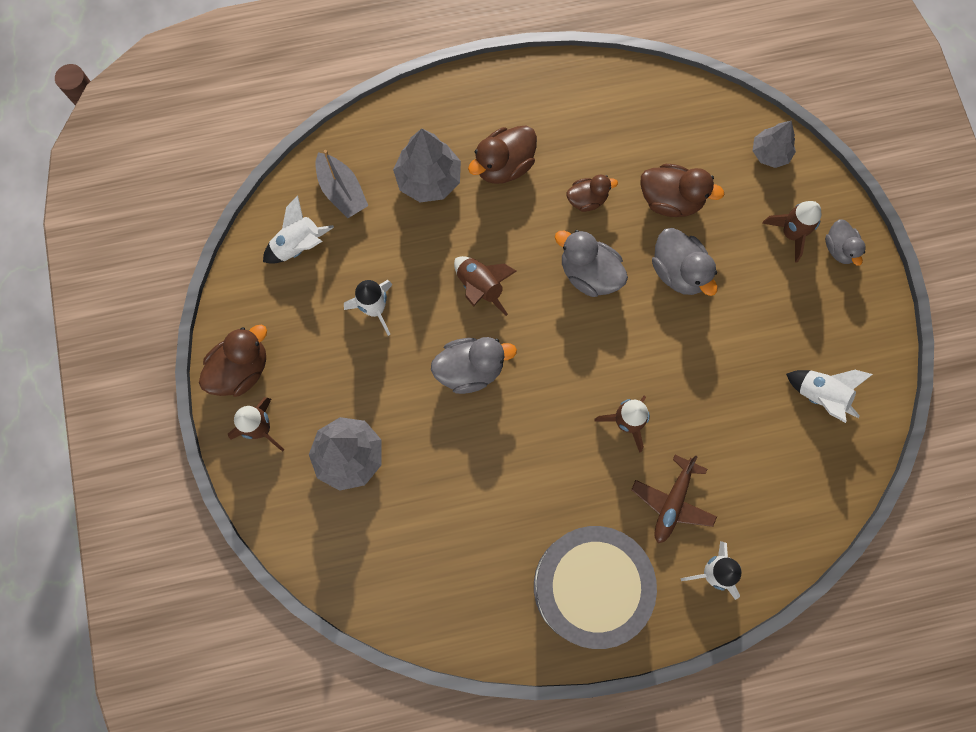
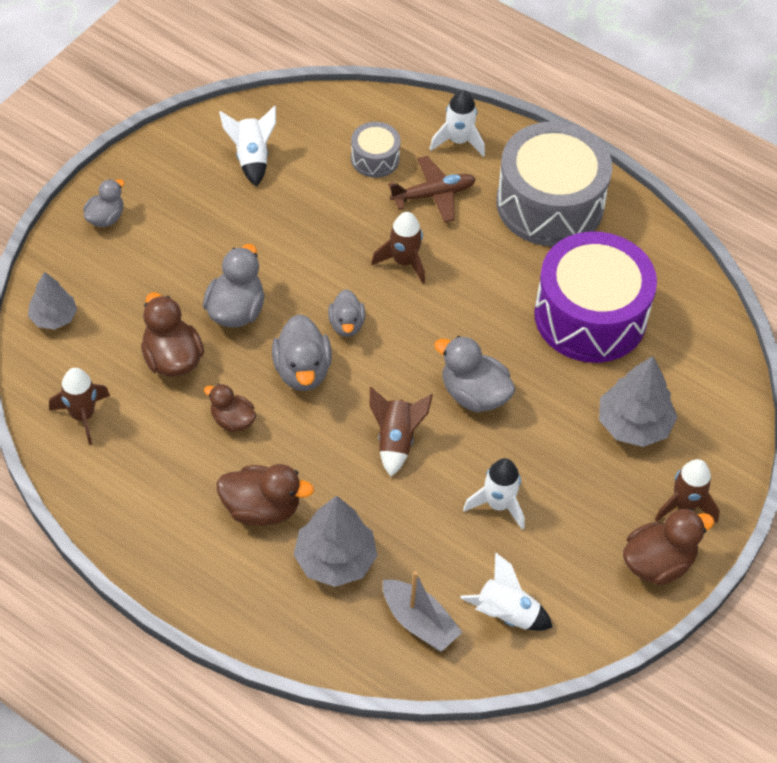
camera: 135 degrees left, 20 degrees down
brown duck [199,325,267,397] -> brown duck turned 150 degrees clockwise [623,509,714,585]
grey boat [315,150,368,218] -> grey boat turned 120 degrees clockwise [383,571,462,652]
brown rocket [762,201,821,263] -> brown rocket moved to [49,368,110,445]
none -> grey duck [328,289,365,337]
none -> grey drum [351,122,401,178]
none -> purple drum [534,232,657,363]

